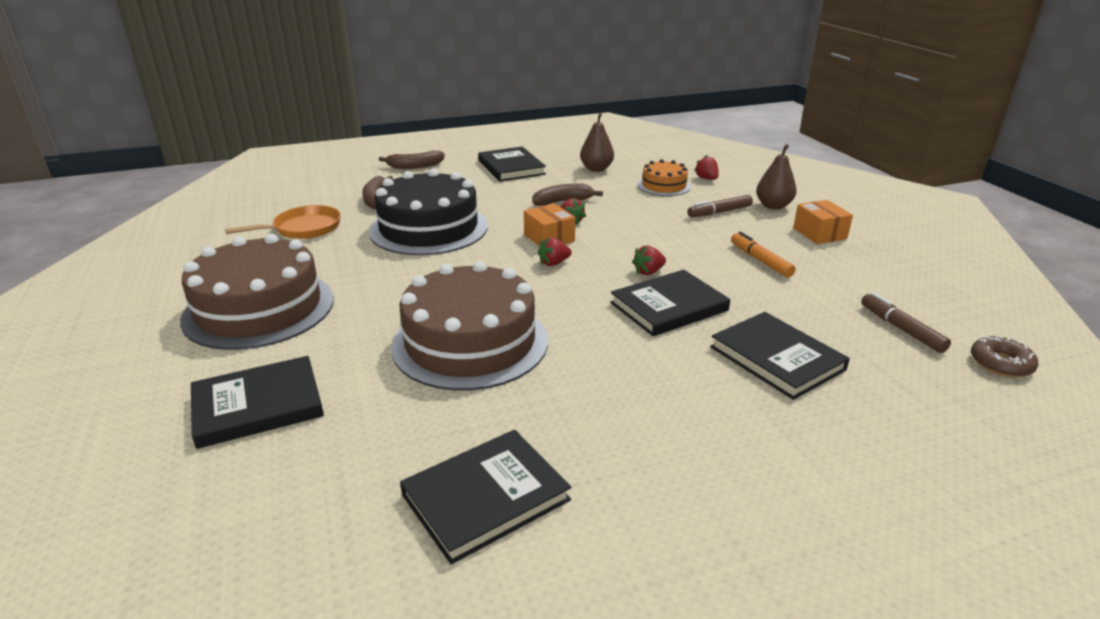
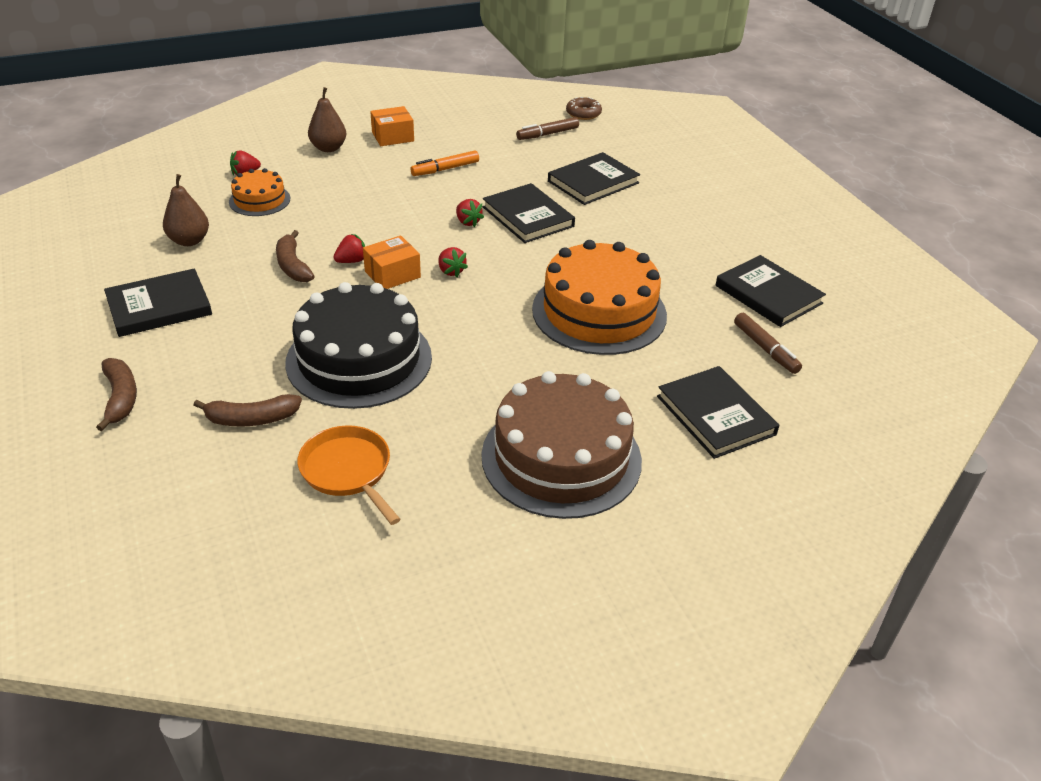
camera: 95 degrees left, 10 degrees up
brown cake [391,261,548,391] -> orange cake [532,240,667,355]
brown marker [687,195,753,217] -> brown marker moved to [734,313,802,374]

